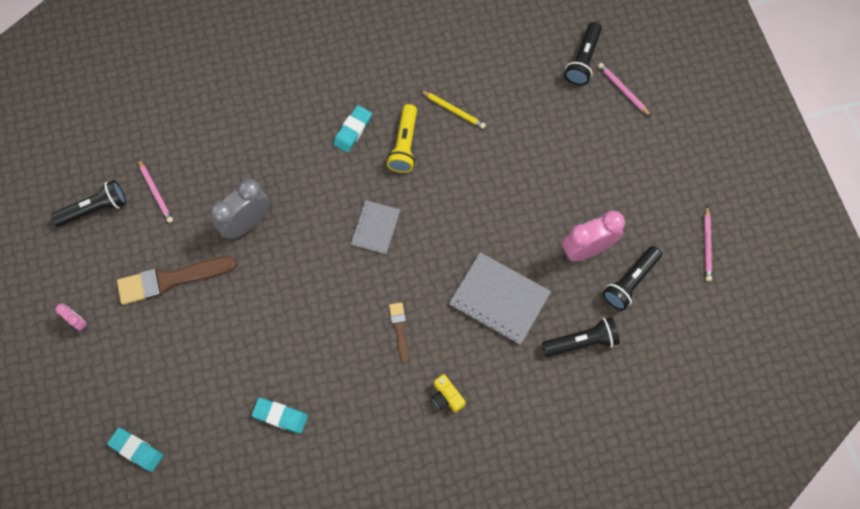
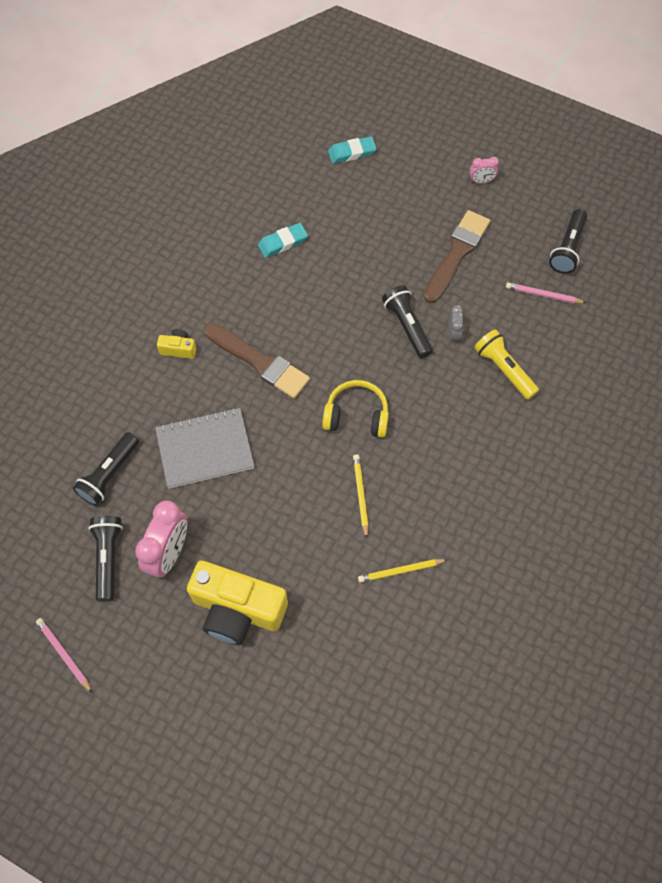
camera: 135 degrees right, 5 degrees down
grey clock [210,179,270,239] -> grey clock [449,305,463,343], size x0.49
turquoise eraser [333,105,372,152] -> none
grey notebook [351,200,400,254] -> yellow headphones [322,380,389,438]
yellow flashlight [387,104,417,173] -> yellow flashlight moved to [474,329,539,400]
brown brush [389,302,409,363] -> brown brush [204,323,310,399], size x1.96
black flashlight [564,22,602,85] -> black flashlight moved to [382,285,433,358]
pink pencil [598,63,651,117] -> none
none -> yellow camera [187,561,288,645]
none -> yellow pencil [353,455,369,538]

